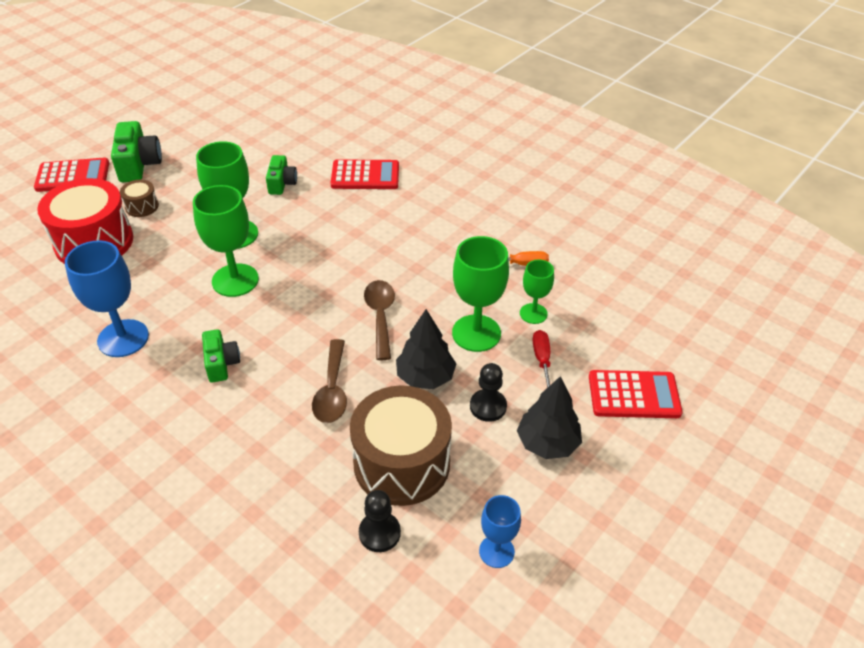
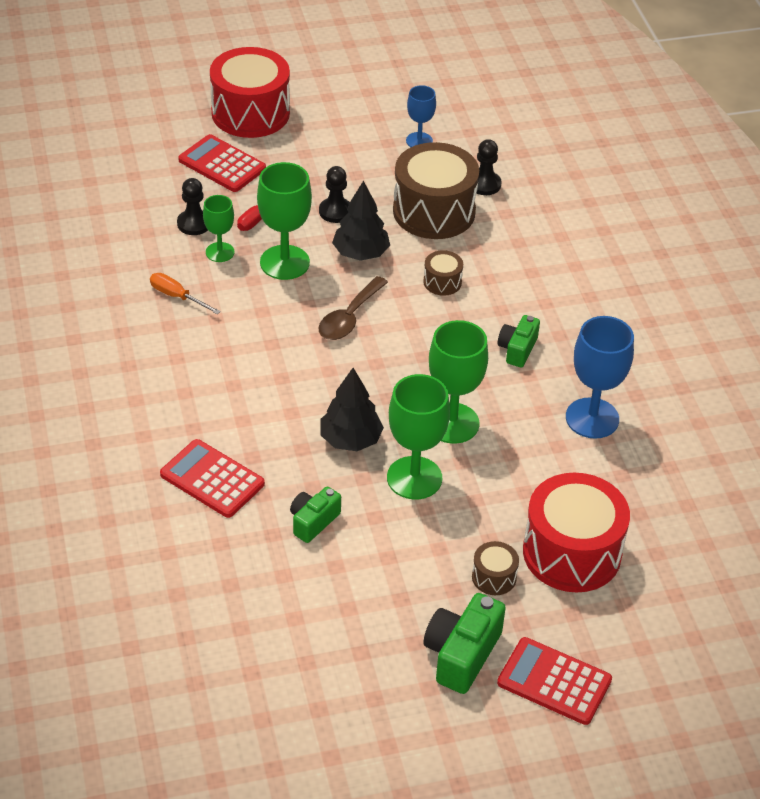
camera: 145 degrees left, 0 degrees up
brown spoon [312,339,347,423] -> brown drum [423,250,463,296]
black tree [517,376,582,459] -> black tree moved to [320,368,384,451]
none -> black pawn [177,178,208,235]
none -> red drum [210,47,290,138]

